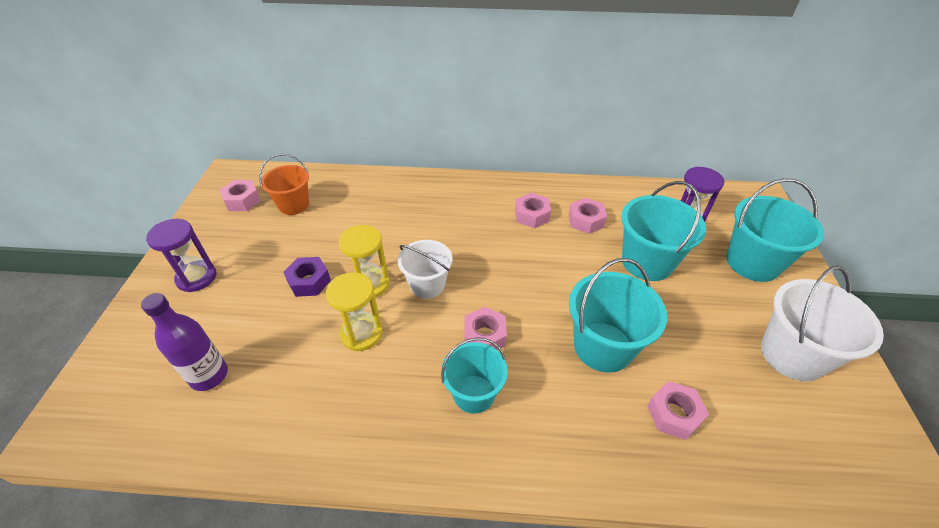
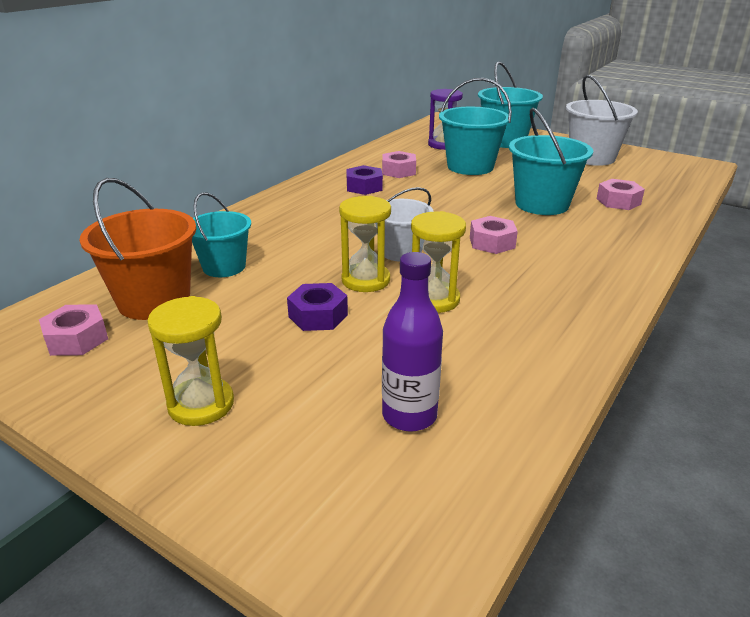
camera: 60 degrees left, 15 degrees down
purple hourglass [146,219,217,292] -> yellow hourglass [147,296,234,426]
orange bucket [259,154,309,215] -> orange bucket [80,178,197,320], size x1.51
turquoise bucket [441,337,508,414] -> turquoise bucket moved to [192,192,251,277]
pink nut [515,193,551,228] -> purple nut [346,165,383,195]

